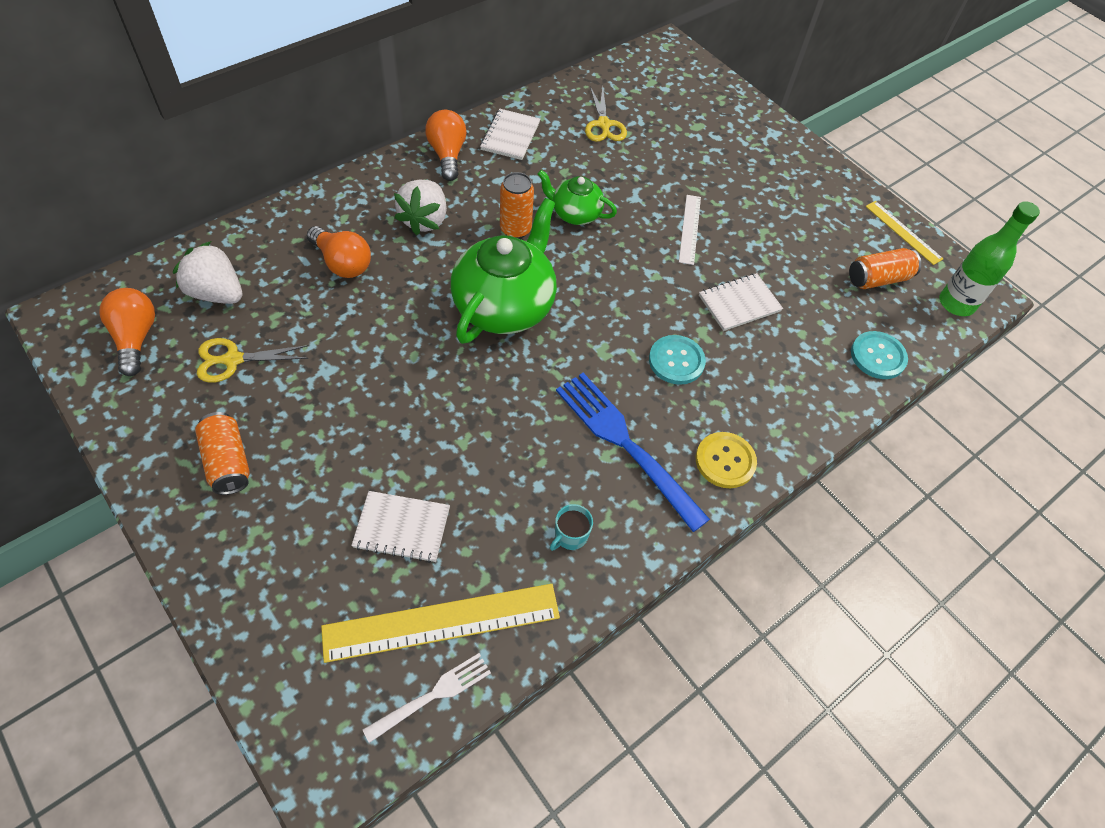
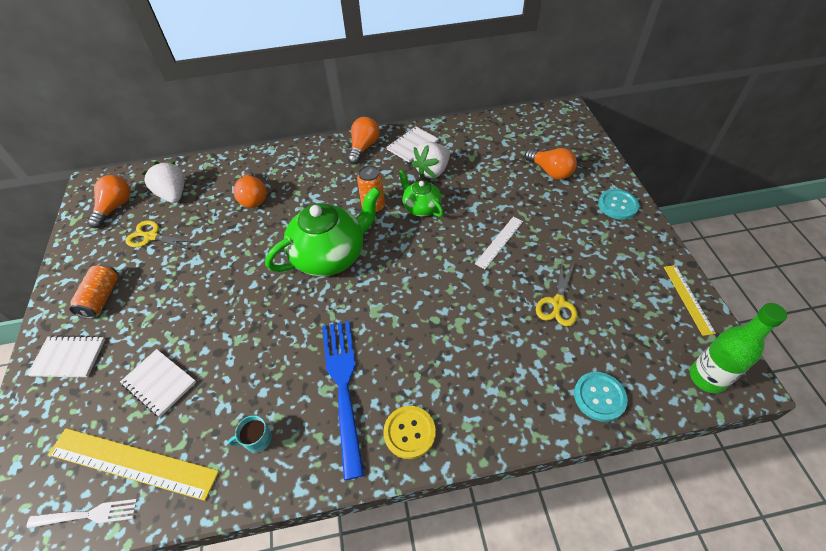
camera: 35 degrees right, 5 degrees down
white strawberry [394,180,447,235] -> white strawberry moved to [411,142,450,179]
yellow scissors [585,87,627,142] -> yellow scissors moved to [536,263,577,326]
turquoise button [649,335,706,385] -> turquoise button moved to [598,189,639,220]
white notebook [699,273,783,331] -> white notebook moved to [27,335,105,377]
orange can [849,248,921,289] -> none
none -> orange light bulb [525,148,577,180]

